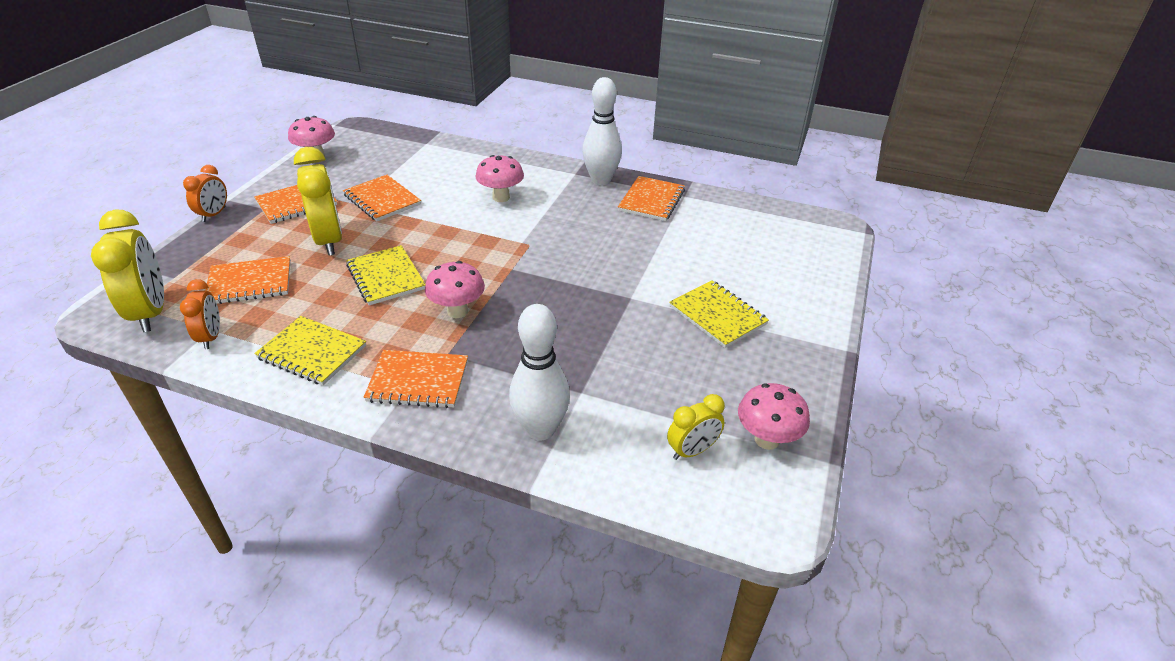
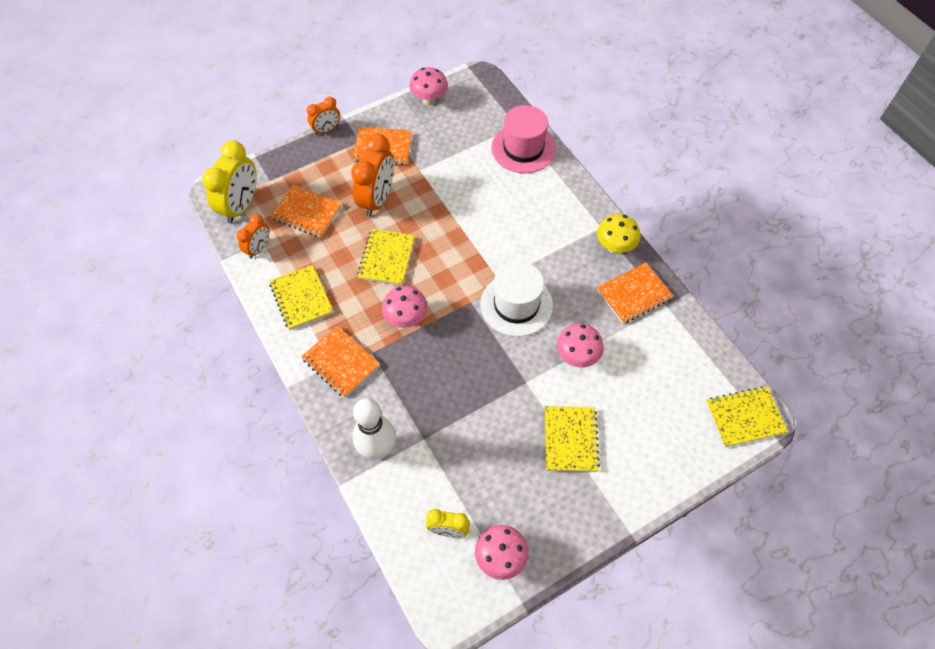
camera: 40 degrees right, 20 degrees up
yellow clock [294,147,342,255] -> orange clock [351,134,394,217]
orange notebook [343,175,421,221] -> none
pink mushroom [475,155,524,202] -> pink mushroom moved to [557,324,604,367]
white bowling pin [582,77,622,185] -> yellow mushroom [597,214,641,254]
none -> white hat [480,261,553,337]
none -> pink hat [491,105,556,173]
none -> yellow notebook [706,386,788,447]

